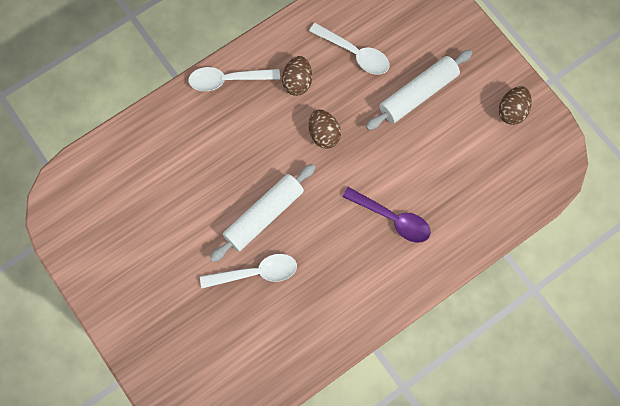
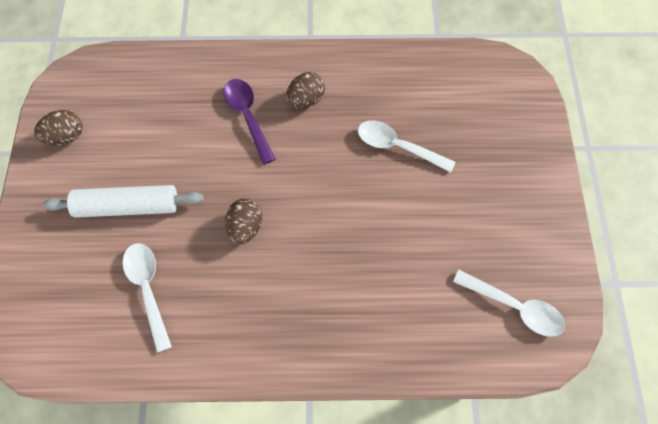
camera: 145 degrees left, 5 degrees down
white spoon [188,67,280,91] -> white spoon moved to [453,270,565,337]
white rolling pin [210,164,316,262] -> none
brown egg [282,56,312,96] -> brown egg moved to [286,72,325,109]

